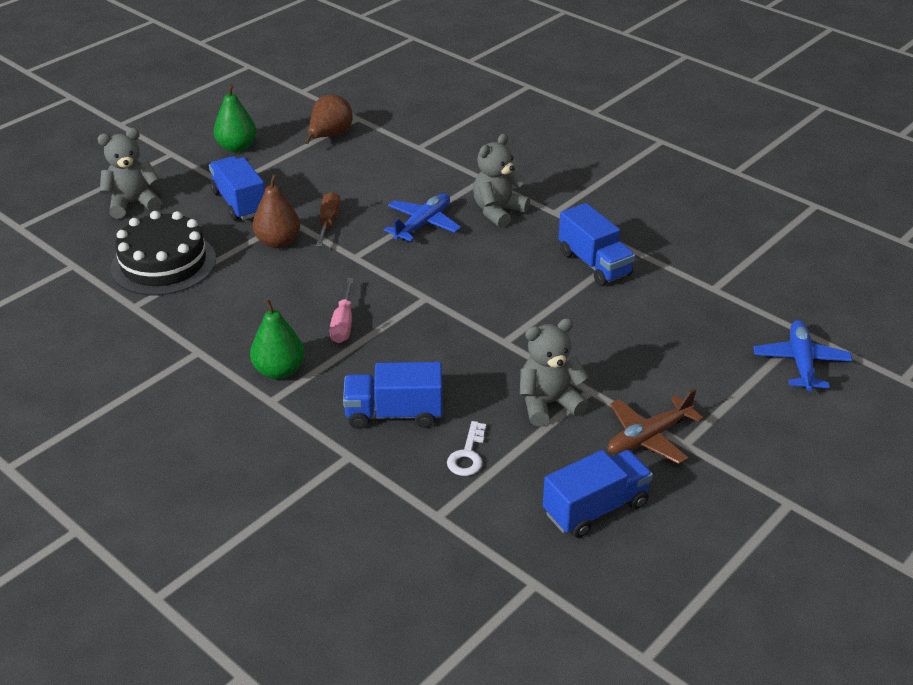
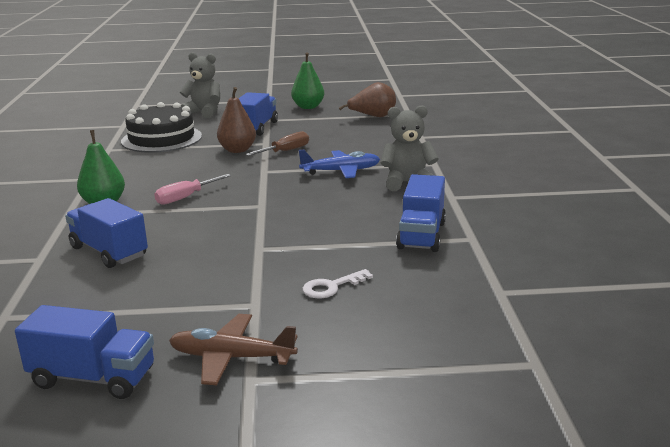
camera: 45 degrees right, 15 degrees down
white key [447,421,486,476] -> white key moved to [303,269,373,298]
grey teddy bear [520,318,589,426] -> none
blue plane [754,320,852,391] -> none

